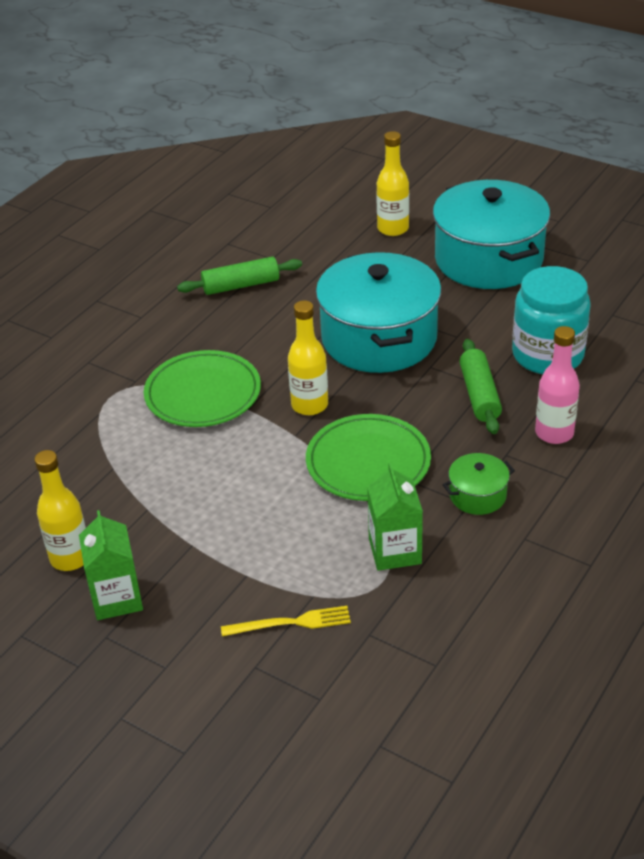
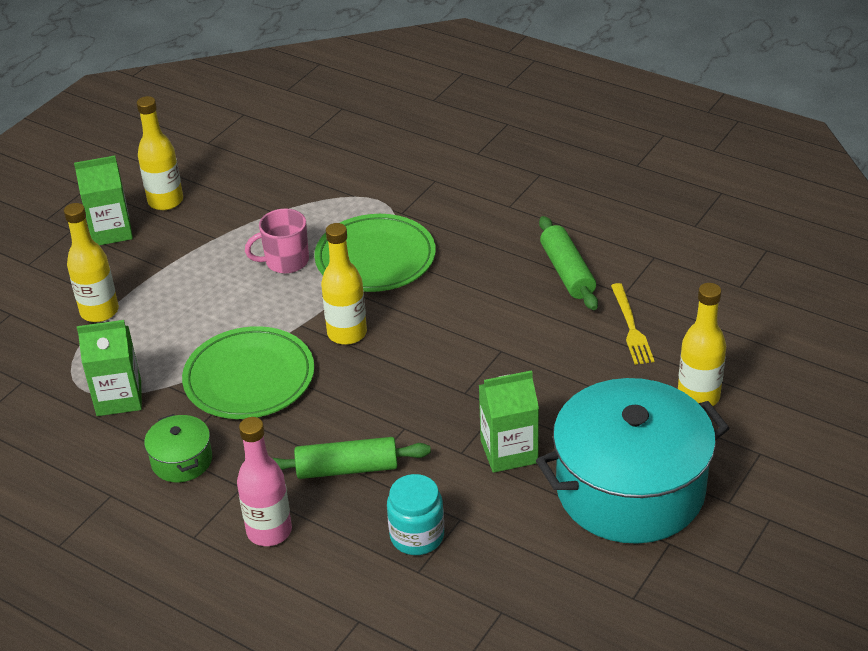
camera: 90 degrees right, 0 degrees up
yellow fork [221,606,351,636] -> yellow fork moved to [611,283,654,365]
turquoise pot [316,252,441,373] -> none
turquoise jar [512,266,591,374] -> turquoise jar [387,474,444,555], size x0.60
none -> yellow bottle [64,203,119,322]
none -> pink mug [245,209,309,274]
none -> green carton [479,370,539,473]

